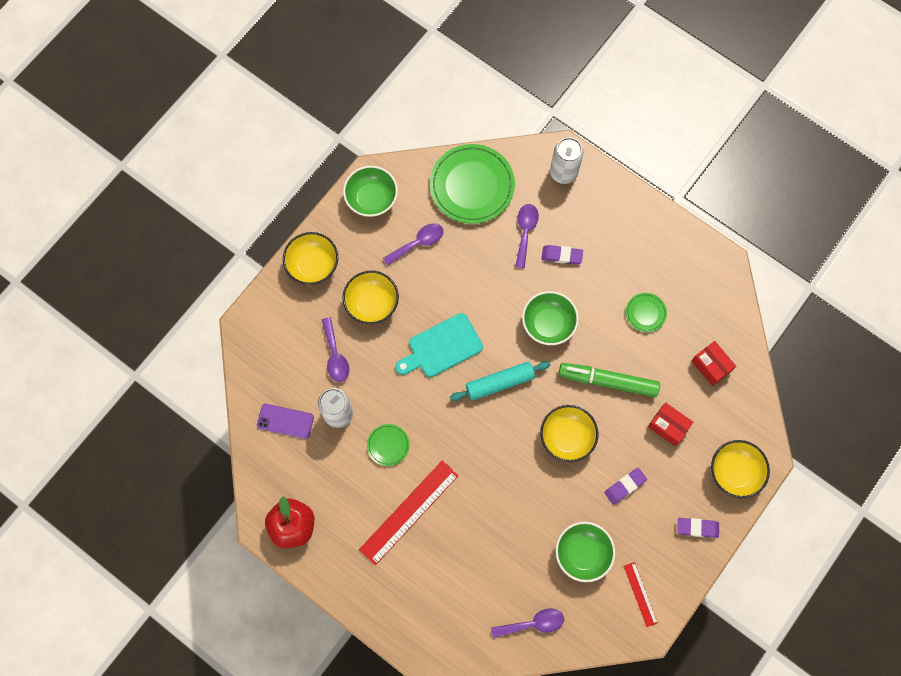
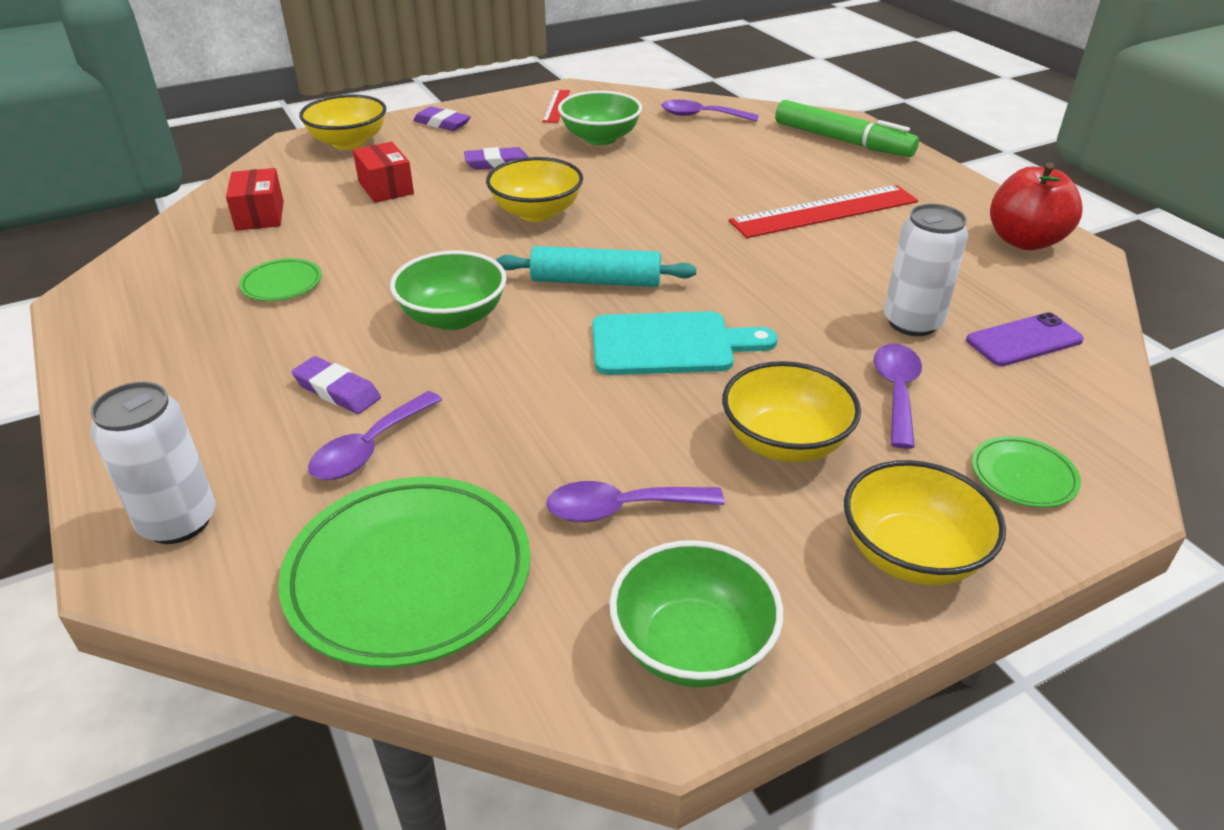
camera: 155 degrees left, 35 degrees down
purple phone [257,404,314,439] -> purple phone turned 60 degrees counterclockwise [966,312,1084,366]
green plate [367,424,410,466] -> green plate moved to [972,436,1081,508]
green marker [559,363,660,397] -> green marker moved to [775,100,919,157]

